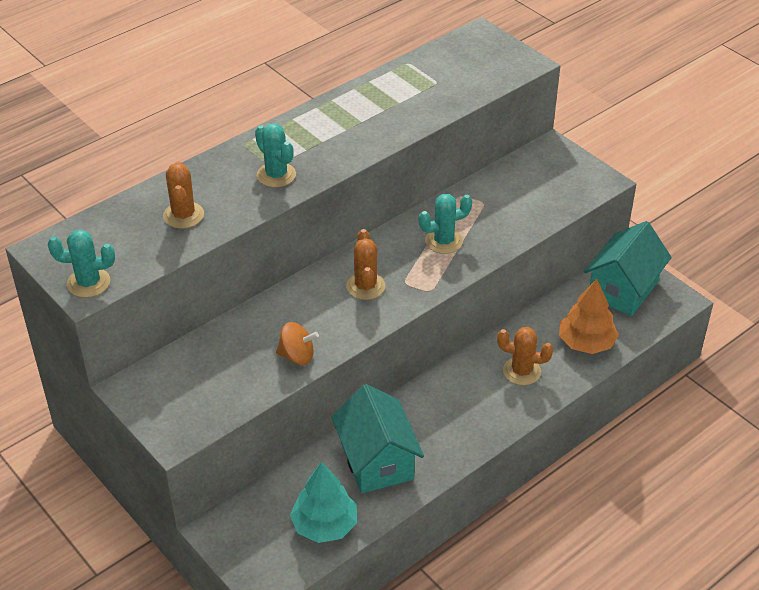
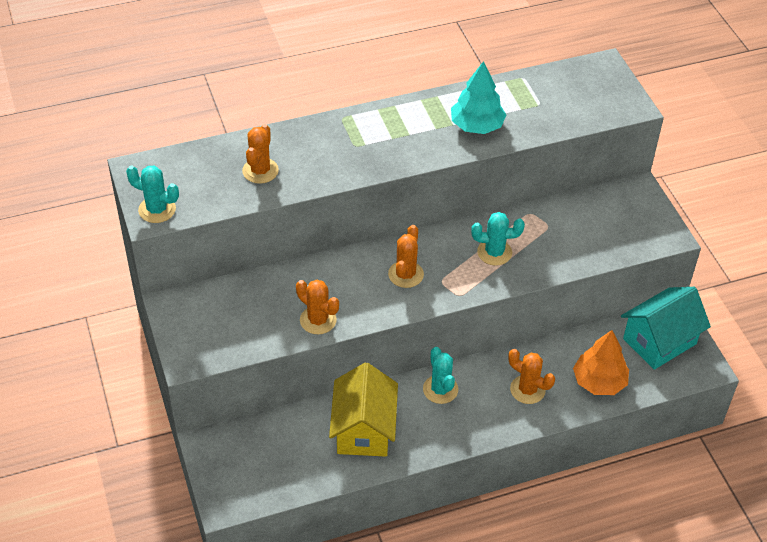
camera: 20 degrees right, 5 degrees up
turquoise cactus [255,123,296,187] -> turquoise cactus moved to [423,347,458,404]
orange spinning top [276,322,319,365] -> orange cactus [296,280,339,334]
turquoise tree [290,462,357,543] -> turquoise tree moved to [451,61,506,134]
turquoise house [331,384,424,493] -> yellow house [329,363,398,457]

